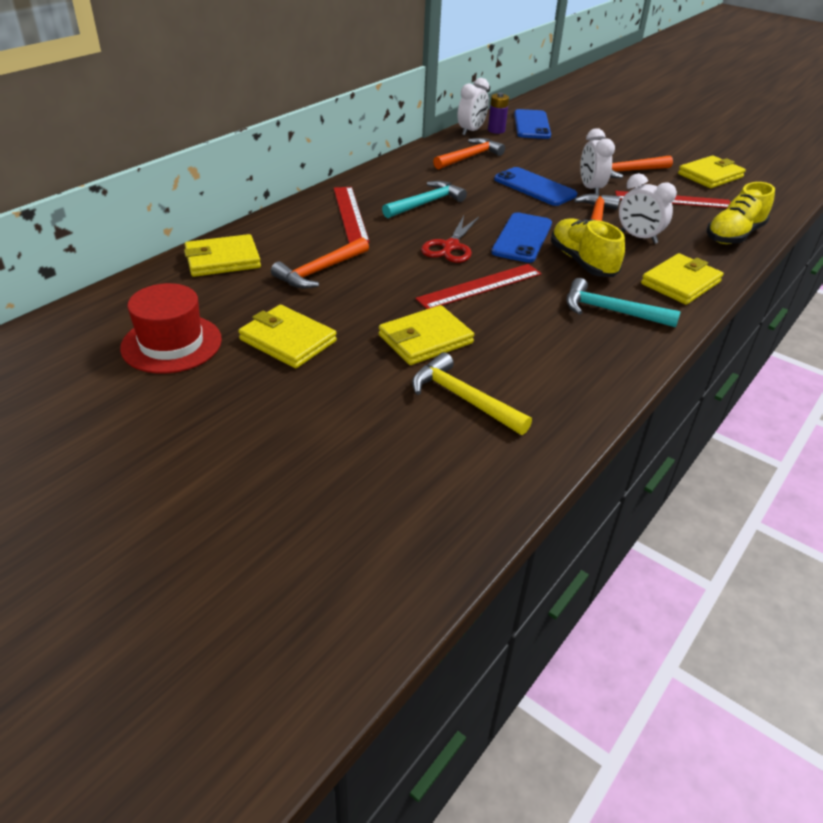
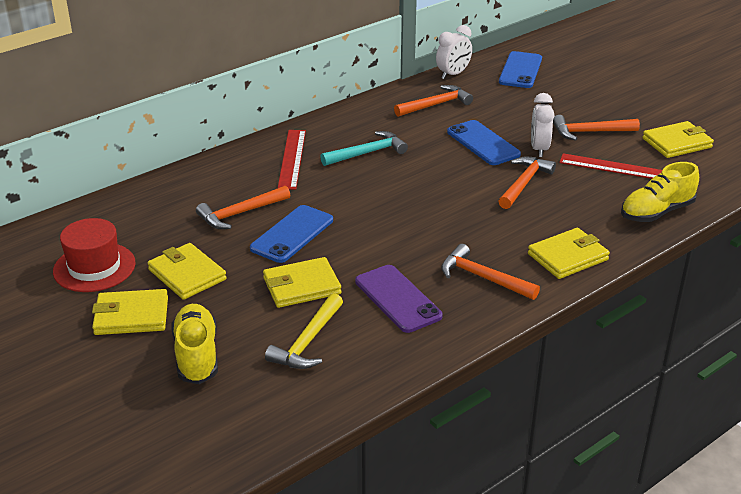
camera: 15 degrees right, 5 degrees down
yellow wallet [184,234,261,277] -> yellow wallet moved to [92,289,168,335]
yellow hammer [412,352,532,435] -> yellow hammer turned 120 degrees counterclockwise [265,293,343,369]
red ruler [415,264,542,309] -> none
red scissors [421,216,479,263] -> none
purple battery [488,93,509,134] -> none
blue phone [491,212,552,263] -> blue phone moved to [250,205,333,263]
yellow shoe [551,218,625,277] -> yellow shoe moved to [172,304,218,384]
turquoise hammer [567,278,681,328] -> orange hammer [441,244,540,300]
white clock [619,173,677,244] -> none
none -> purple phone [355,265,443,333]

